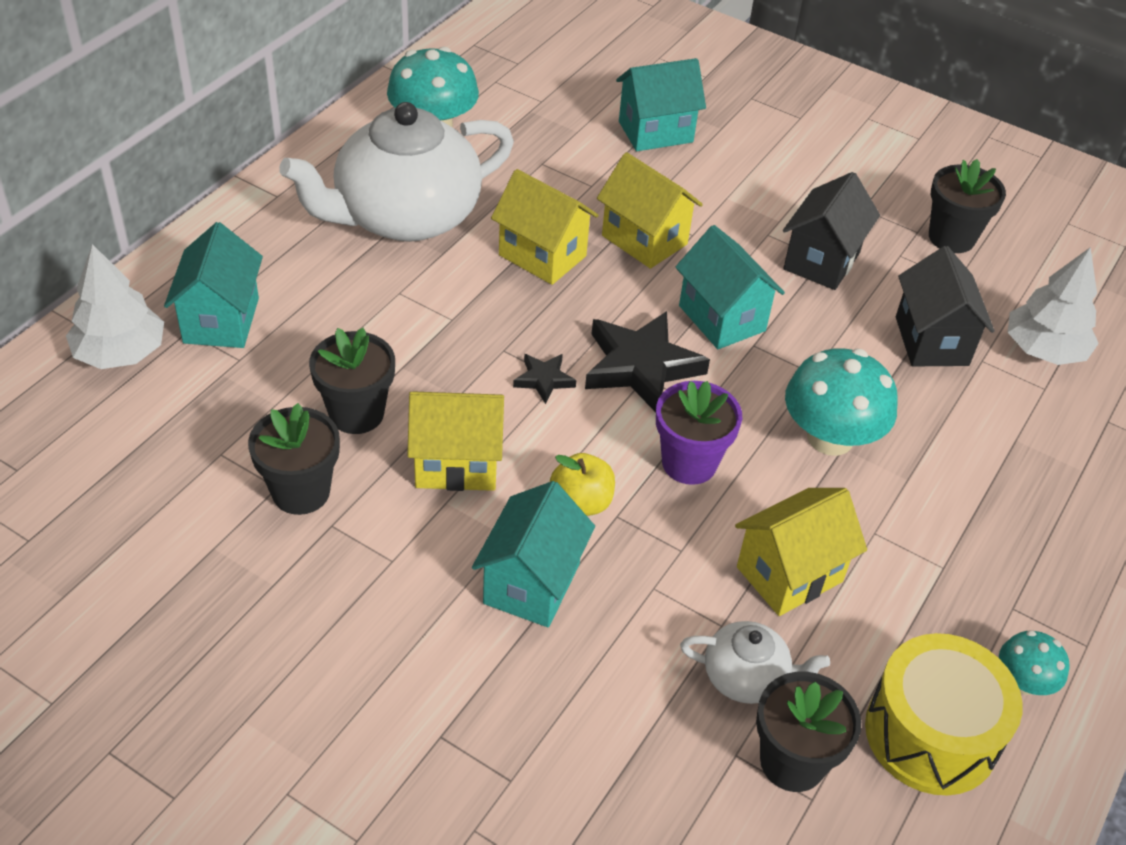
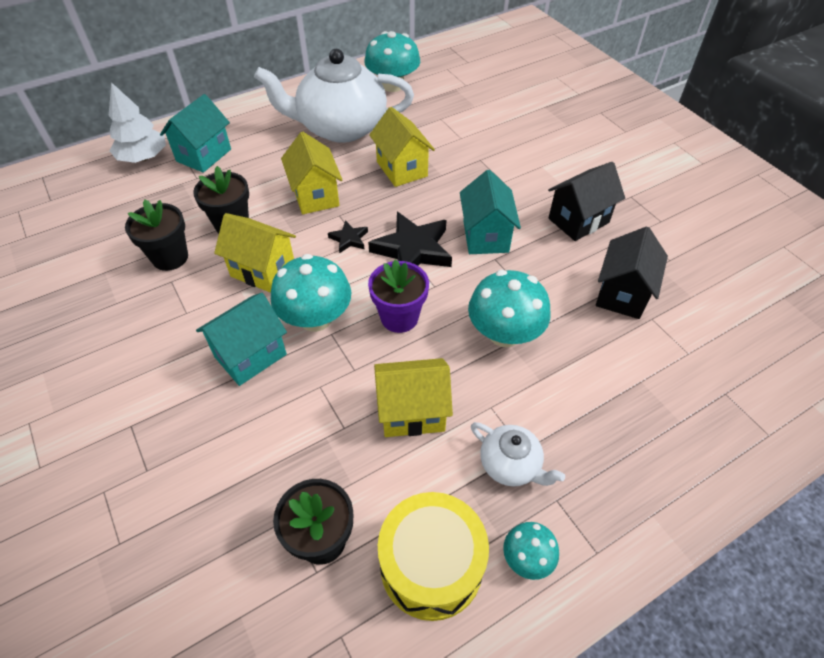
camera: 30 degrees right, 5 degrees up
yellow apple [550,453,615,516] -> turquoise mushroom [271,254,351,332]
yellow house [597,152,703,269] -> yellow house moved to [281,132,343,214]
turquoise house [616,58,706,151] -> none
white teapot [680,621,830,704] -> white teapot moved to [471,422,565,487]
black flower pot [929,159,1006,253] -> none
white tree [1007,247,1099,365] -> none

